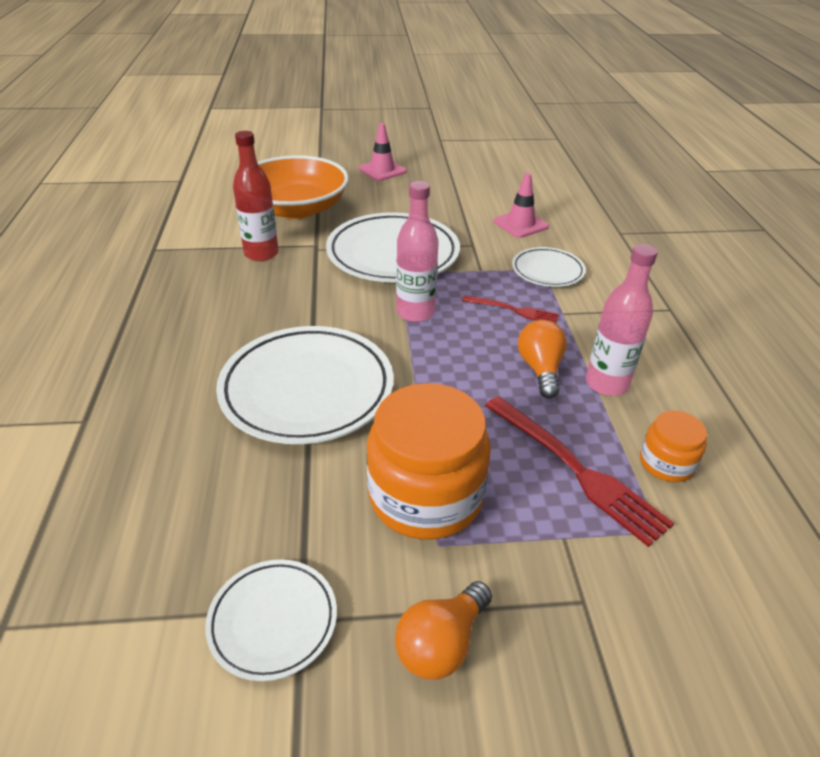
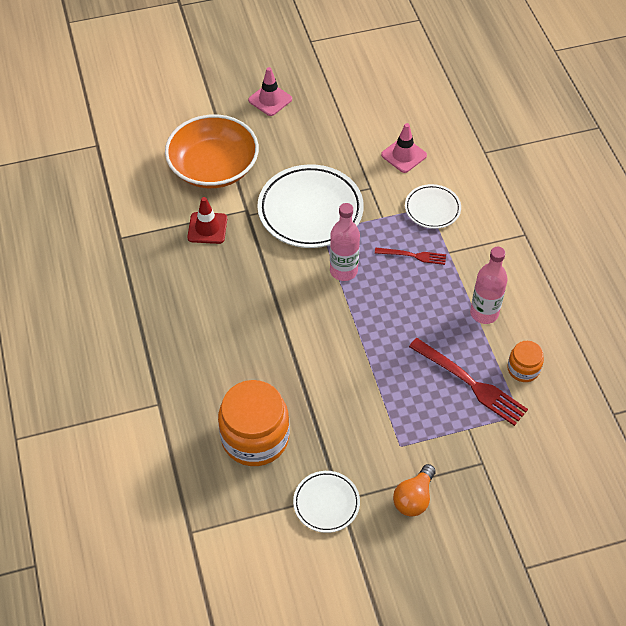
camera: 10 degrees left, 15 degrees up
white plate [216,326,394,444] -> none
red bottle [233,131,279,261] -> red traffic cone [187,197,227,244]
orange jar [367,383,491,540] -> orange jar moved to [218,380,289,466]
orange light bulb [518,320,567,399] -> none

